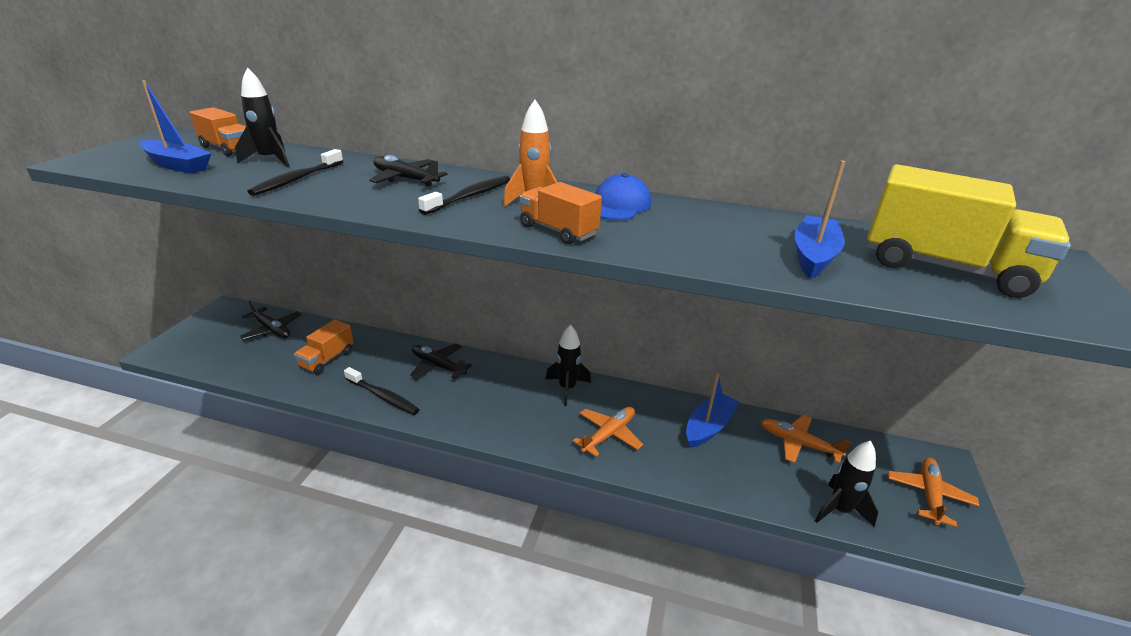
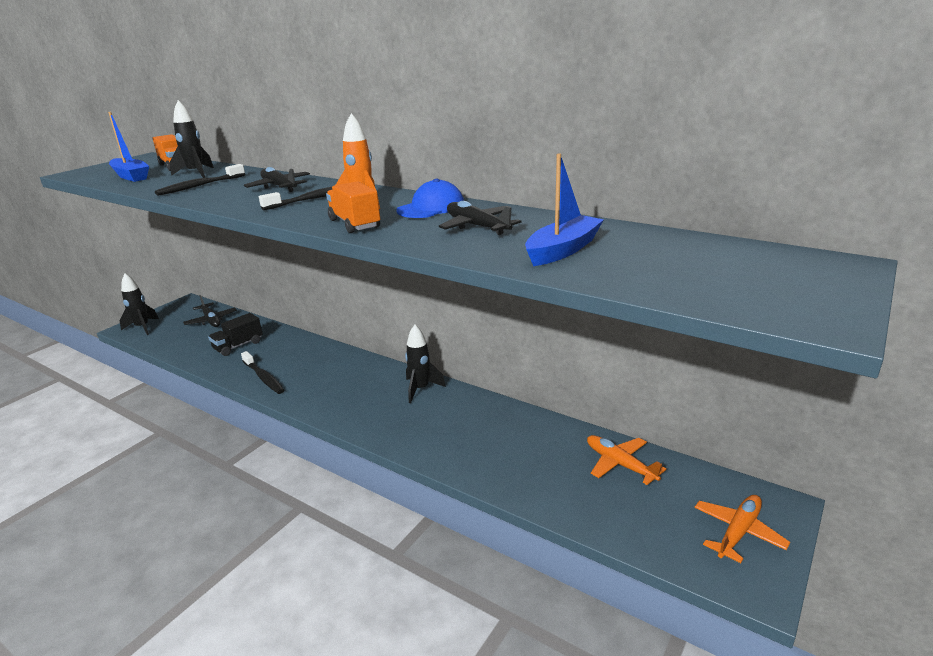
camera: 20 degrees right, 5 degrees down
orange truck [294,319,354,374] -> black truck [208,313,263,356]
black plane [410,343,473,379] -> black plane moved to [439,201,522,235]
orange plane [573,407,643,457] -> none
blue boat [686,373,739,448] -> none
black rocket [815,441,878,527] -> black rocket moved to [119,273,159,335]
yellow truck [866,164,1071,298] -> none

